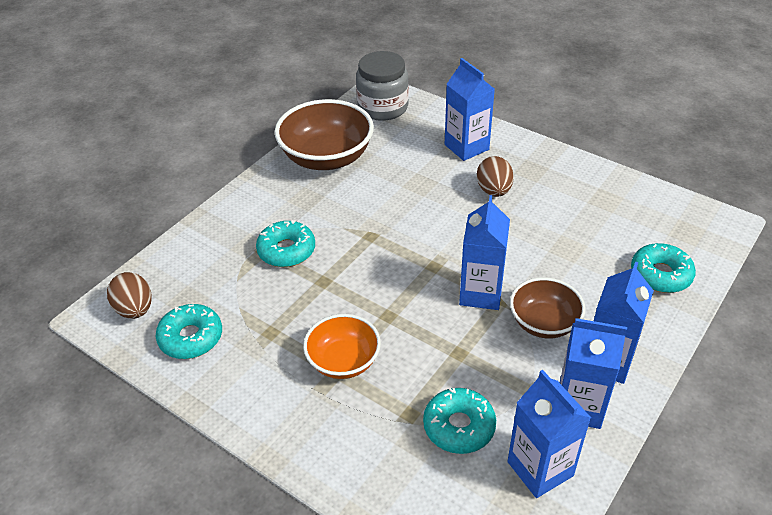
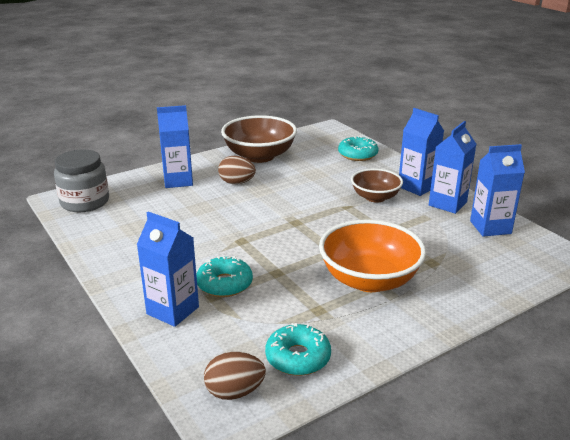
camera: 70 degrees left, 15 degrees down
brown bowl [274,99,374,170] -> brown bowl moved to [221,115,297,163]
orange bowl [303,314,381,379] -> orange bowl [319,220,426,292], size x1.64
turquoise donut [423,388,496,454] -> none
blue carton [459,195,510,310] -> blue carton moved to [137,212,199,327]

